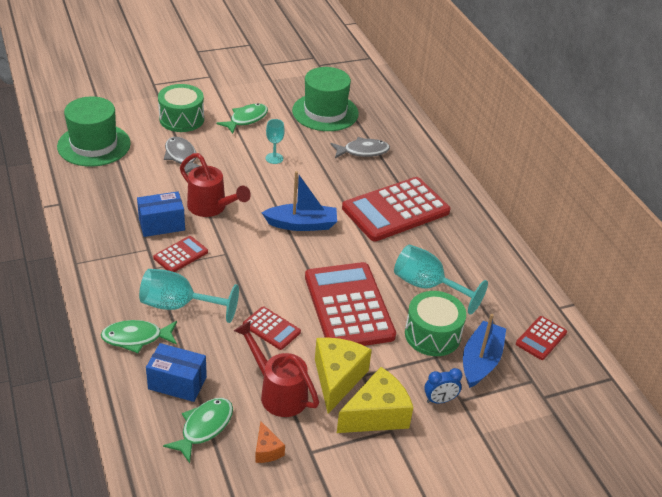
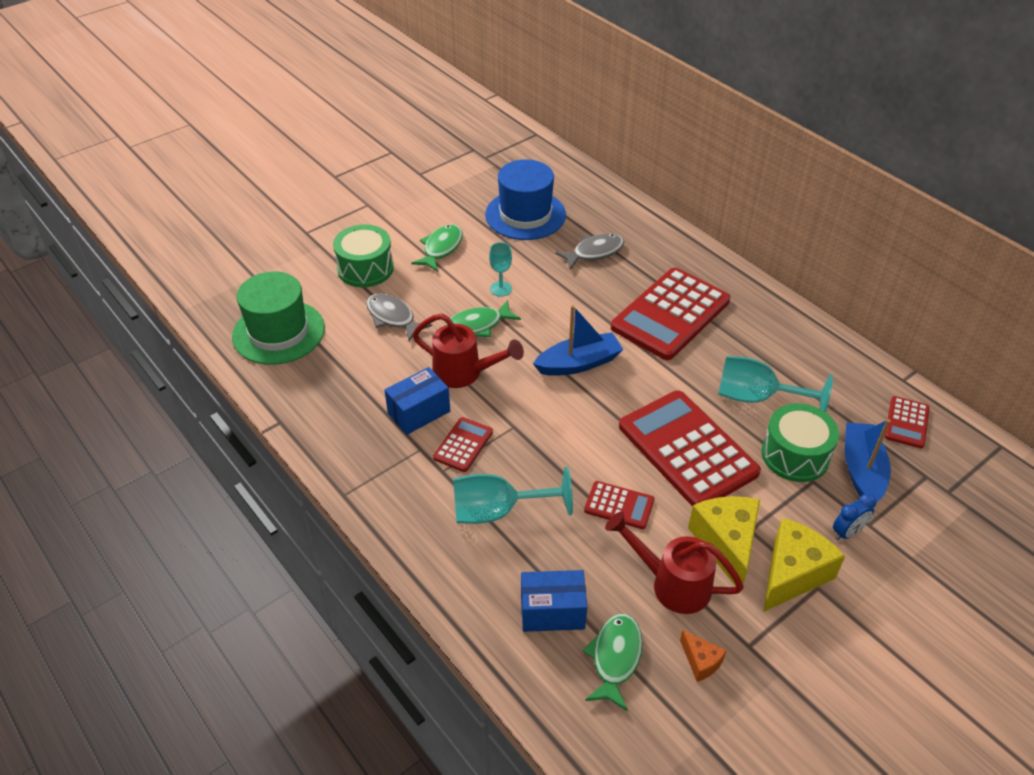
camera: 15 degrees left, 5 degrees up
green fish [101,320,177,353] -> green fish moved to [445,300,521,337]
green hat [292,67,359,131] -> blue hat [485,159,566,240]

